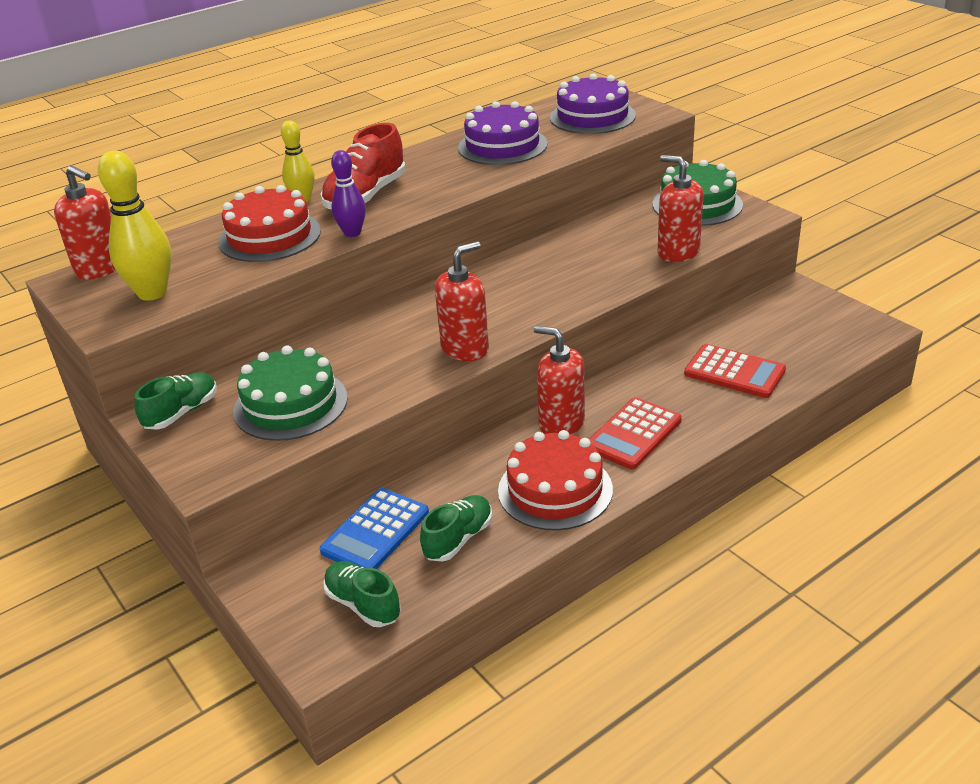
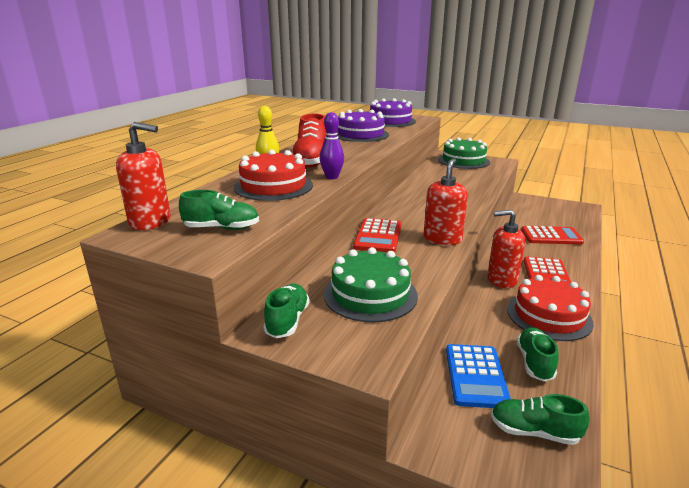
camera: 30 degrees left, 10 degrees down
yellow bowling pin [98,151,172,301] -> green shoe [179,190,259,230]
red soap dispenser [658,155,704,262] -> none
none -> red calculator [353,218,401,253]

